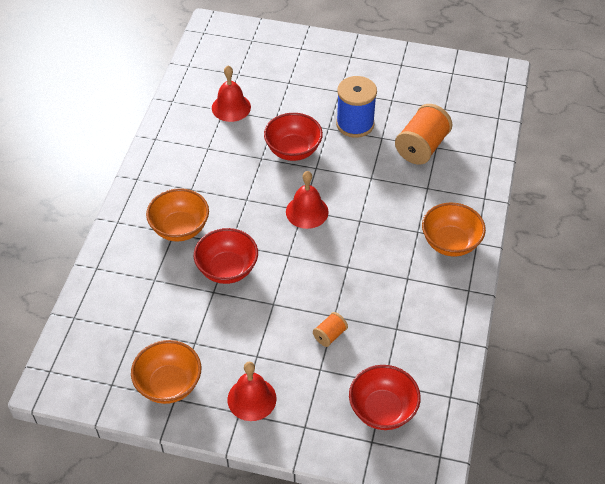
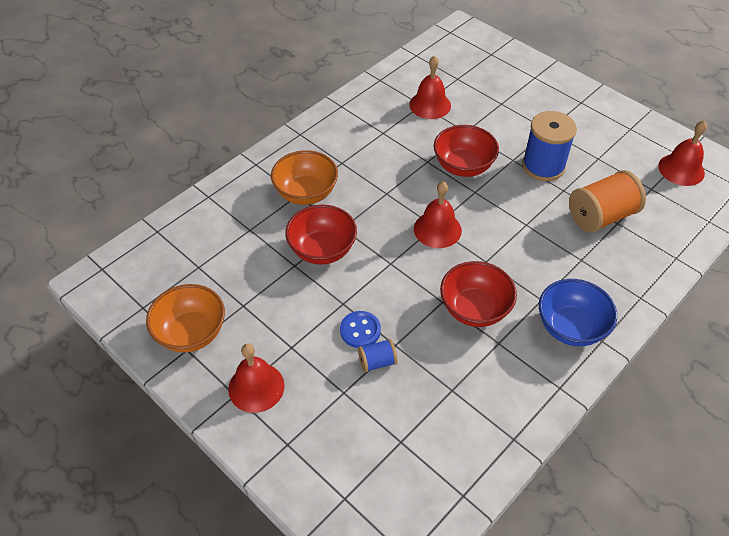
camera: 30 degrees right, 0 degrees up
orange spool [313,312,348,347] -> blue spool [358,339,398,373]
red bowl [349,365,421,430] -> red bowl moved to [440,261,517,327]
orange bowl [422,203,486,257] -> blue bowl [539,279,617,346]
none -> blue button [340,311,381,348]
none -> red bell [658,120,707,186]

